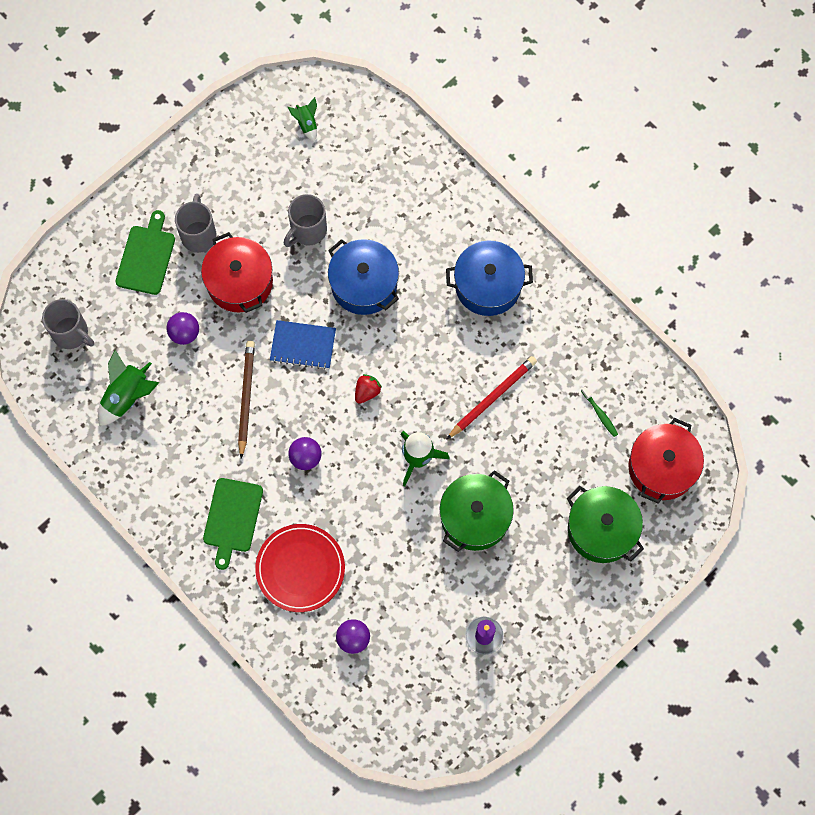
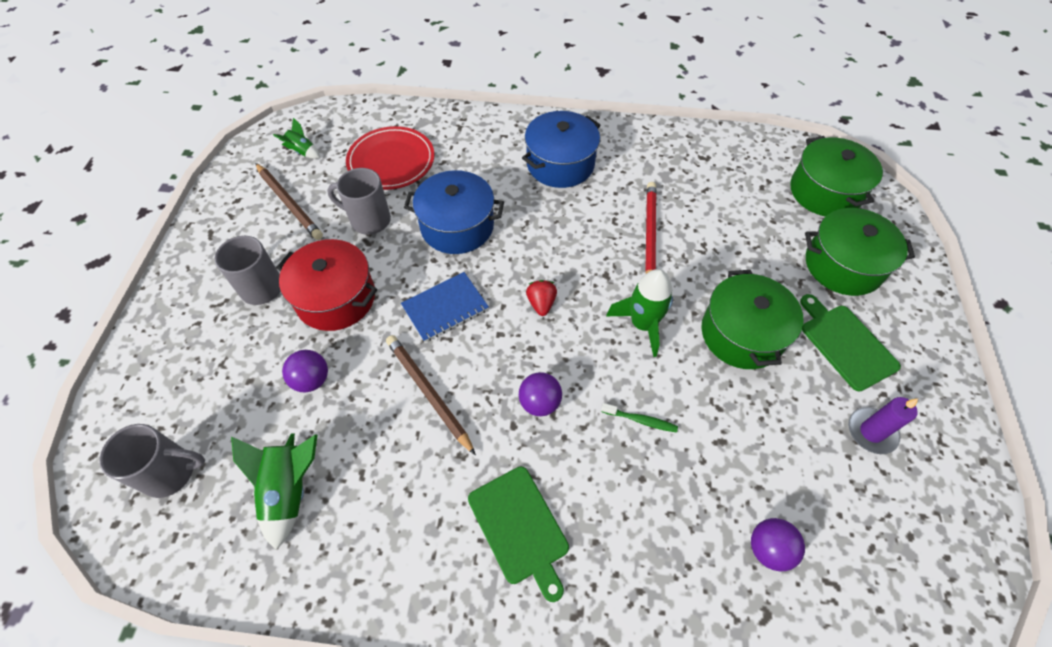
camera: 40 degrees left, 15 degrees down
green cutting board [116,210,175,295] -> green cutting board moved to [800,294,901,392]
red plate [255,524,345,612] -> red plate moved to [346,126,434,190]
grey mug [284,194,327,247] -> grey mug turned 105 degrees clockwise [327,168,391,235]
green toothbrush [581,386,618,437] -> green toothbrush moved to [601,403,678,433]
red pot [628,418,704,504] -> green pot [791,136,883,216]
none -> brown pencil [255,163,323,240]

